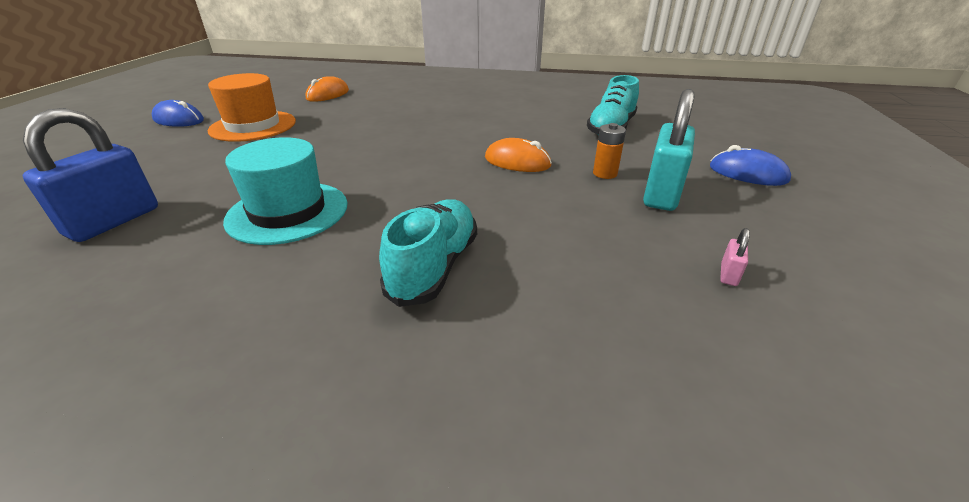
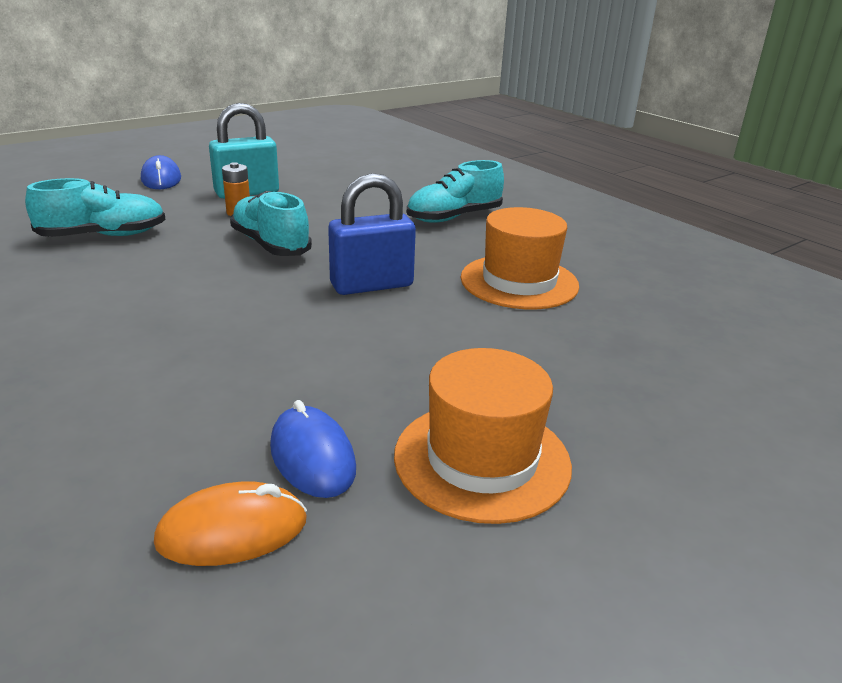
camera: 140 degrees left, 5 degrees down
blue padlock [23,108,158,242] -> blue padlock moved to [328,173,416,295]
blue mouse [152,100,204,127] -> blue mouse moved to [270,400,356,498]
turquoise hat [223,137,348,245] -> orange hat [461,207,579,309]
orange mouse [485,138,552,172] -> turquoise shoe [230,191,312,256]
pink padlock [720,228,750,286] -> none

